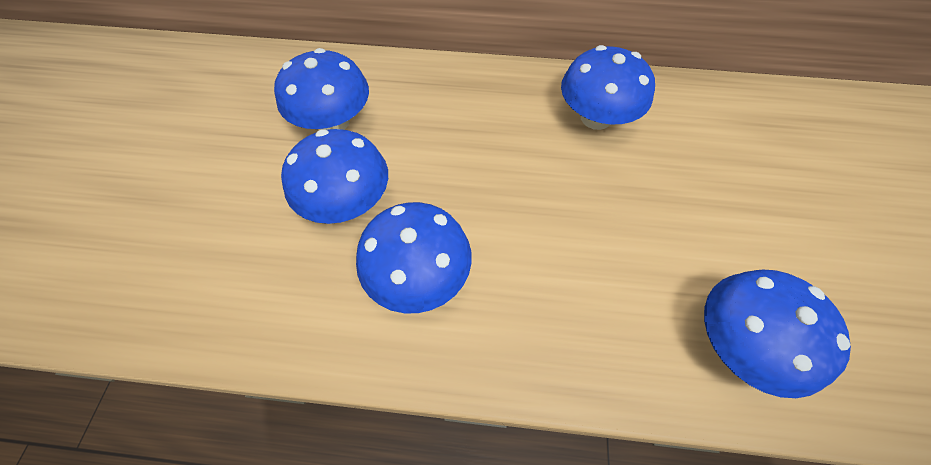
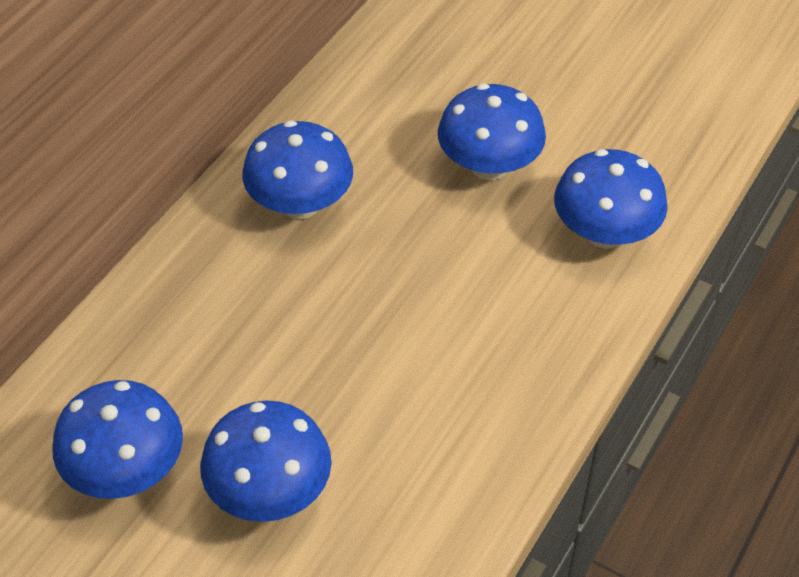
camera: 65 degrees left, 10 degrees down
blue mushroom [356,202,472,313] -> blue mushroom moved to [438,83,546,180]

